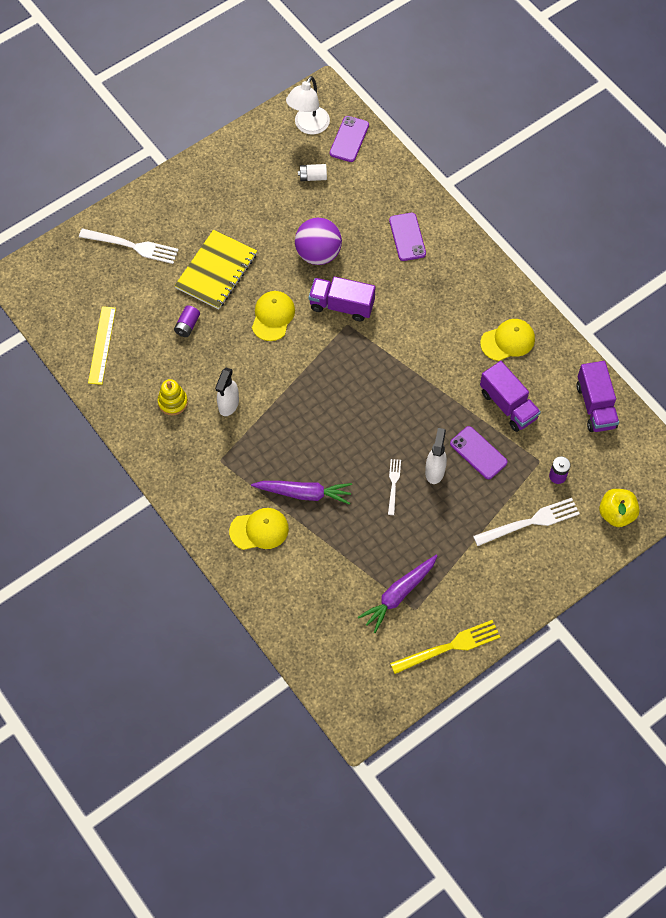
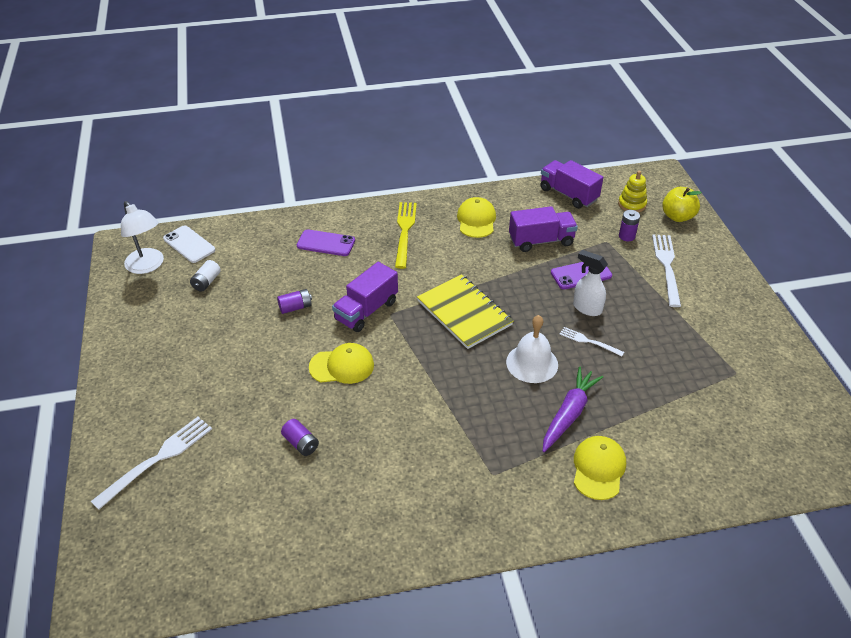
camera: 65 degrees left, 20 degrees down
yellow ruler [88,306,116,385] -> none
yellow stacking toy [157,379,188,415] -> yellow stacking toy moved to [618,171,647,213]
yellow notebook [174,230,257,309] -> yellow notebook moved to [417,274,514,349]
white spray bottle [215,368,239,416] -> none
yellow cap [252,291,295,341] -> yellow cap turned 135 degrees clockwise [309,343,374,384]
purple ball [295,218,342,265] -> purple battery [277,289,312,314]
purple phone [330,116,369,162] -> white phone [163,225,215,263]
purple carrot [358,555,437,633] -> none
yellow fork [390,620,500,674] -> yellow fork moved to [395,202,417,269]
purple truck [576,361,619,432] -> purple truck turned 150 degrees counterclockwise [540,160,603,209]
none -> white bell [506,315,558,383]

